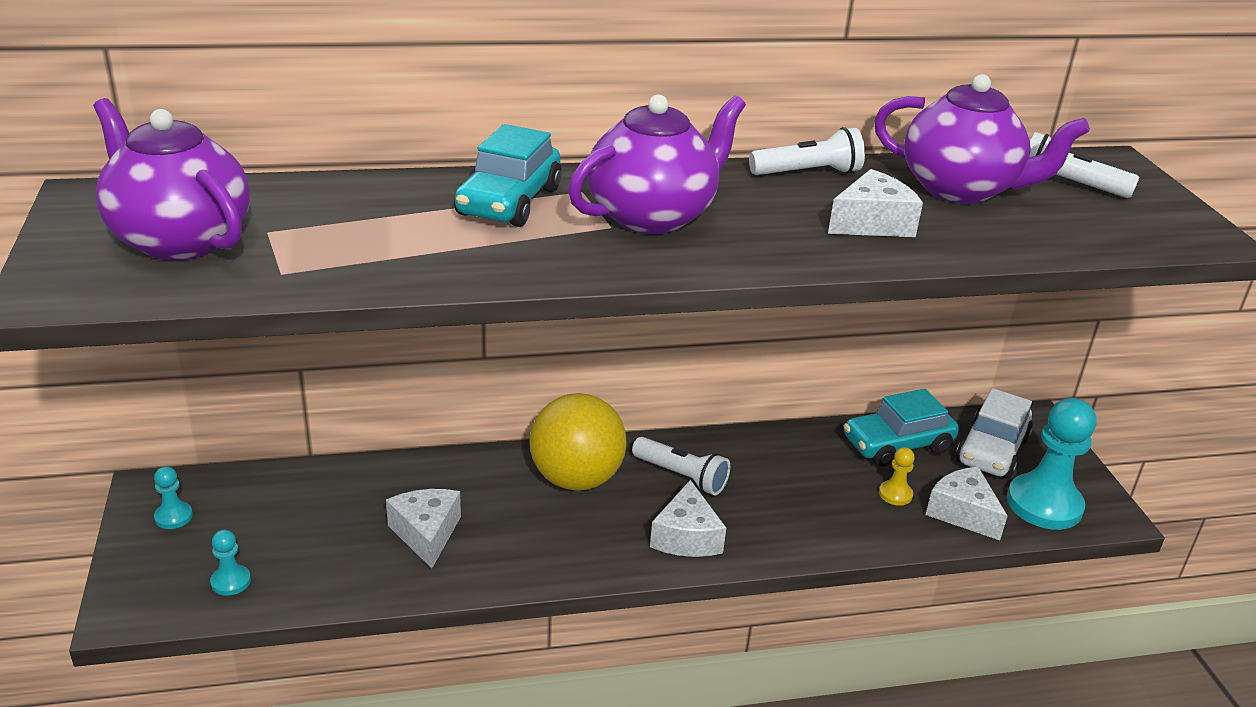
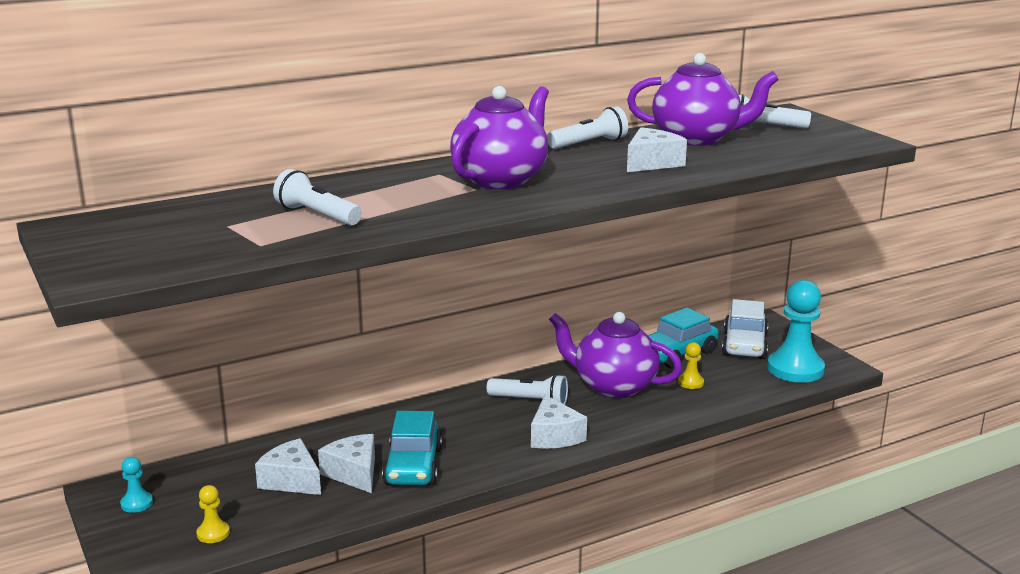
camera: 15 degrees left, 10 degrees down
purple teapot [93,98,250,261] -> purple teapot moved to [549,312,682,398]
turquoise pawn [210,530,251,596] -> yellow pawn [196,485,230,543]
turquoise car [454,124,562,227] -> turquoise car moved to [382,411,442,485]
yellow ball [529,393,627,491] -> none
white cheese [926,467,1008,540] -> white cheese moved to [255,438,321,495]
none -> white flashlight [273,169,362,226]

